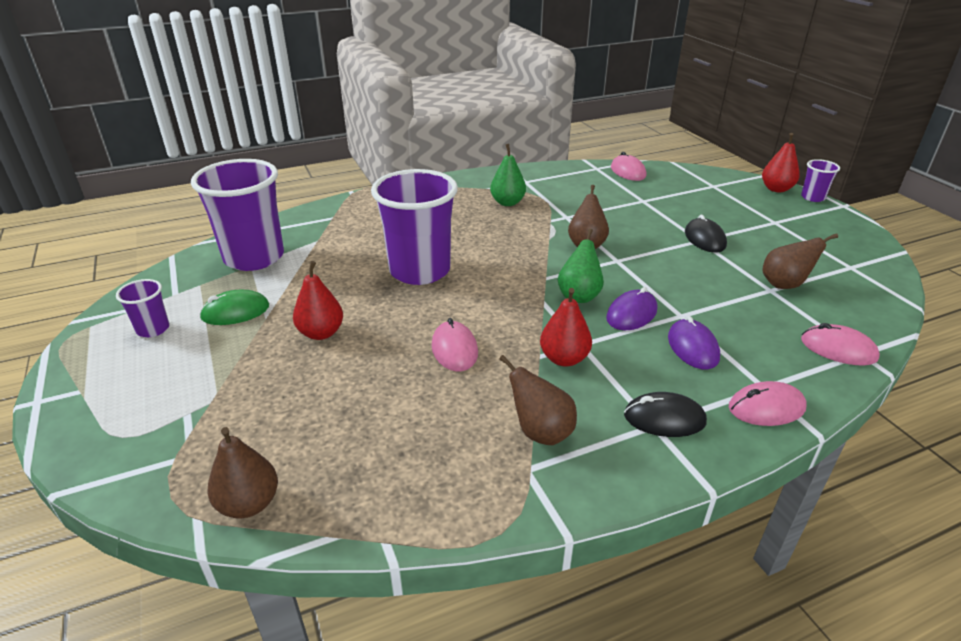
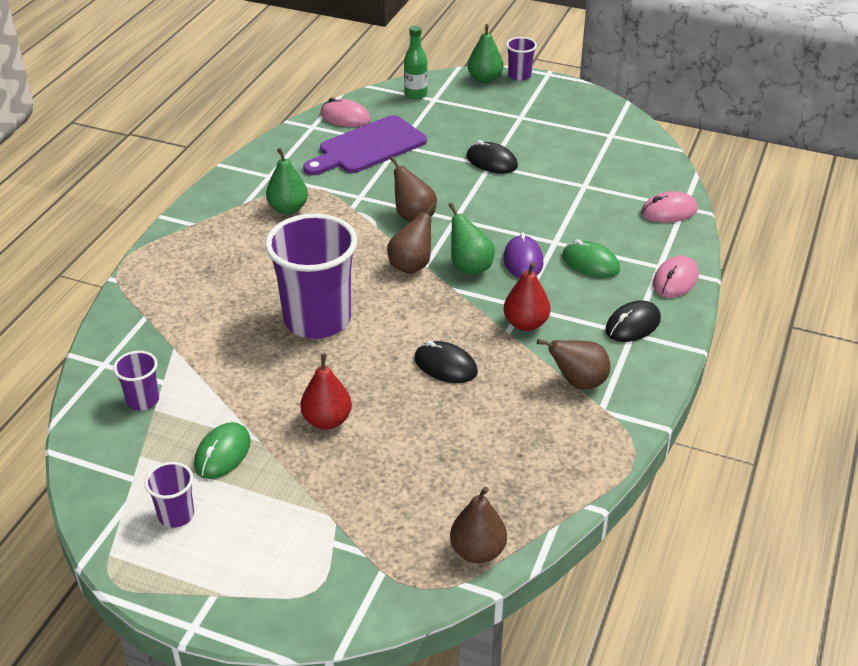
camera: 45 degrees left, 5 degrees up
purple cup [191,159,284,271] -> purple cup [113,351,159,411], size x0.45
pink mouse [431,318,478,371] -> black mouse [414,341,478,383]
purple mouse [668,316,720,370] -> green mouse [562,239,620,278]
red pear [762,133,800,192] -> green pear [468,24,503,83]
brown pear [762,233,838,289] -> brown pear moved to [387,202,436,274]
none -> purple cutting board [303,115,427,175]
none -> green bottle [404,26,428,100]

